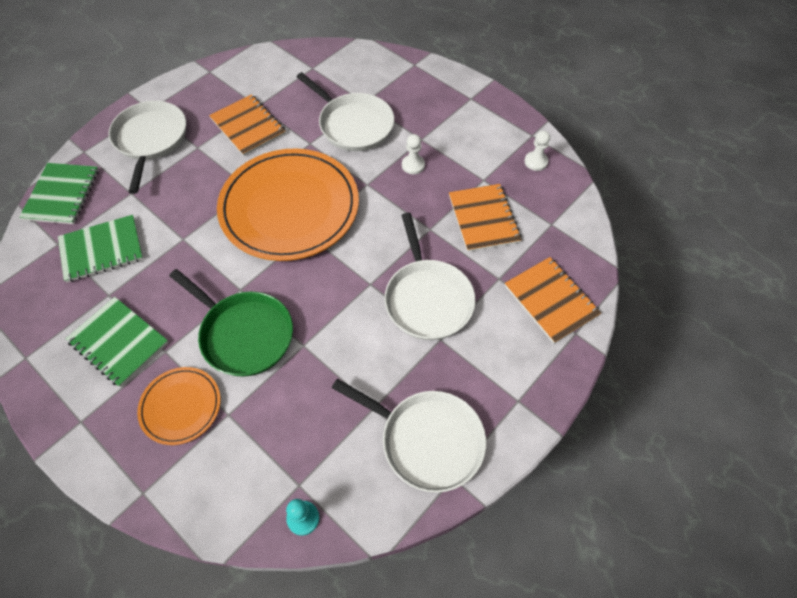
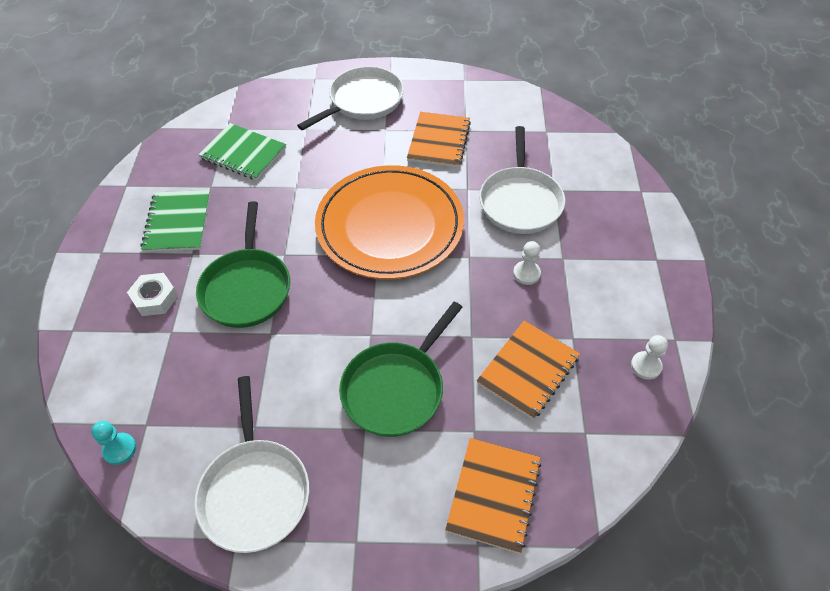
camera: 50 degrees right, 5 degrees down
green notebook [19,163,99,224] -> none
orange plate [137,367,221,445] -> white nut [127,273,178,316]
white pan [384,213,476,340] -> green pan [339,302,463,437]

